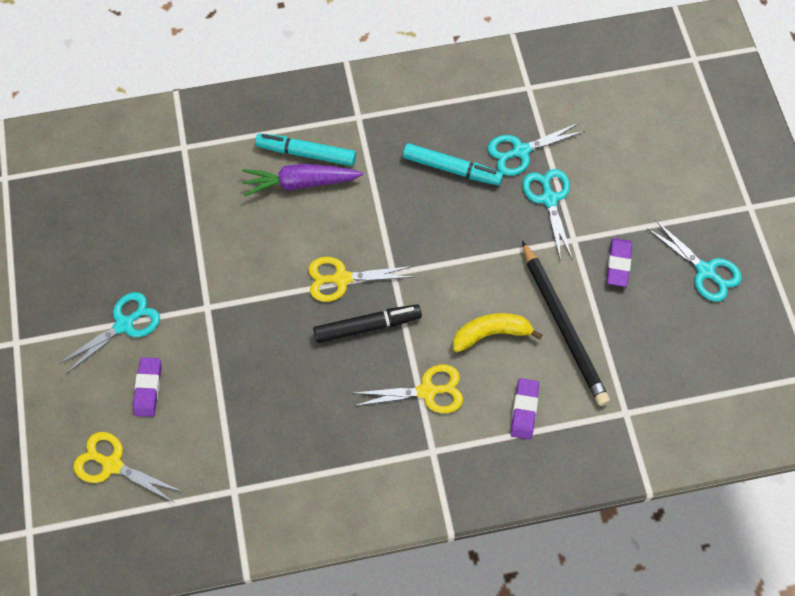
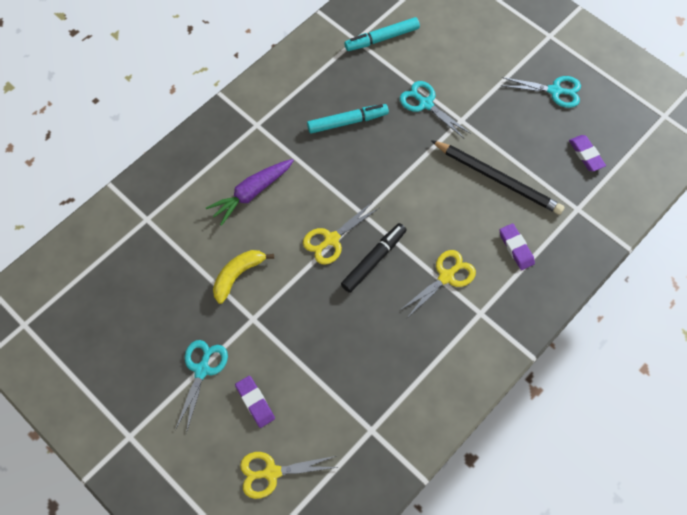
camera: 35 degrees left, 0 degrees up
turquoise marker [255,133,356,166] -> turquoise marker moved to [344,17,420,51]
yellow banana [453,313,543,352] -> yellow banana moved to [213,250,274,304]
turquoise scissors [488,122,585,176] -> none
purple eraser [607,238,632,287] -> purple eraser moved to [569,135,606,171]

